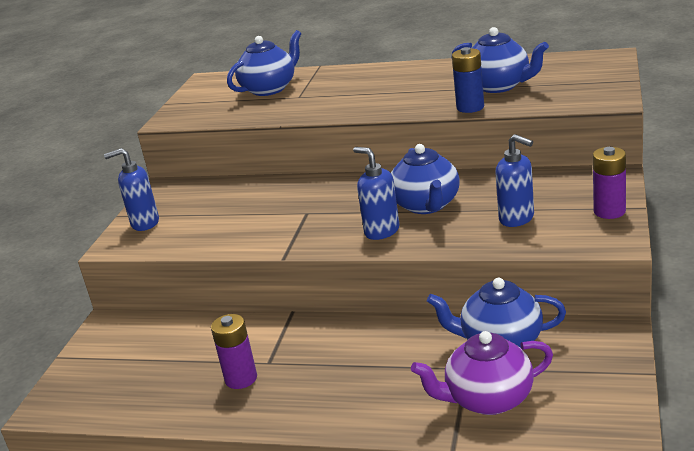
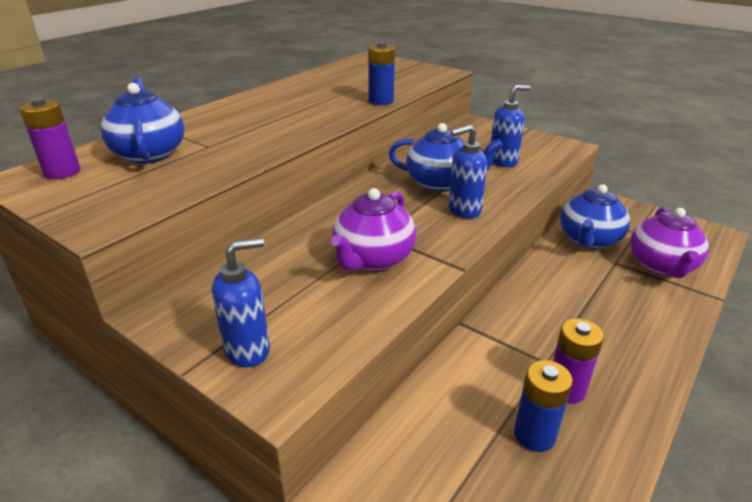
camera: 70 degrees left, 5 degrees up
blue soap dispenser [104,148,159,231] -> blue soap dispenser turned 135 degrees counterclockwise [212,238,270,368]
blue teapot [451,27,549,93] -> none
purple battery [593,147,626,219] -> purple battery moved to [19,97,80,179]
none -> purple teapot [331,188,416,271]
none -> blue battery [514,360,573,452]

